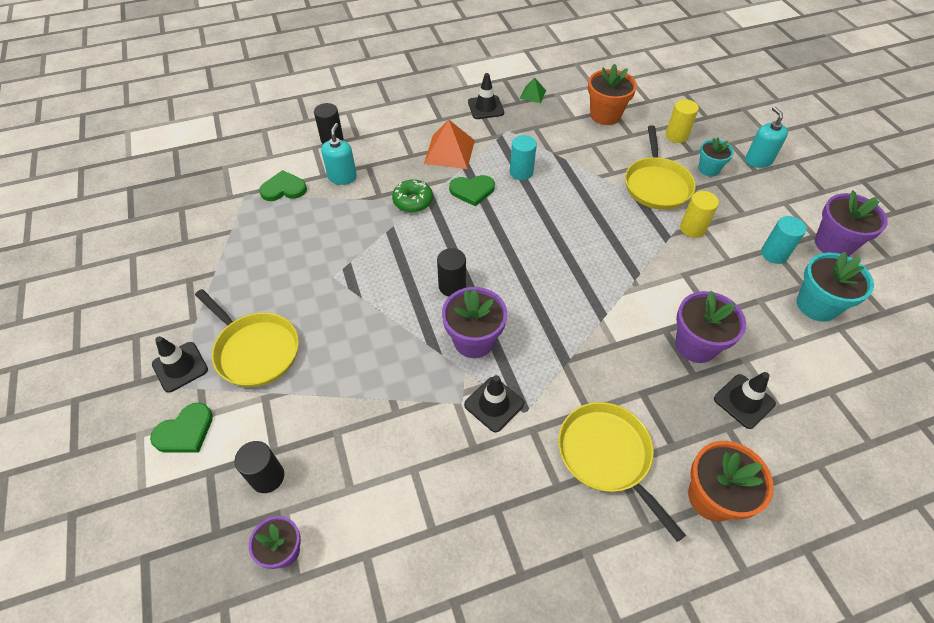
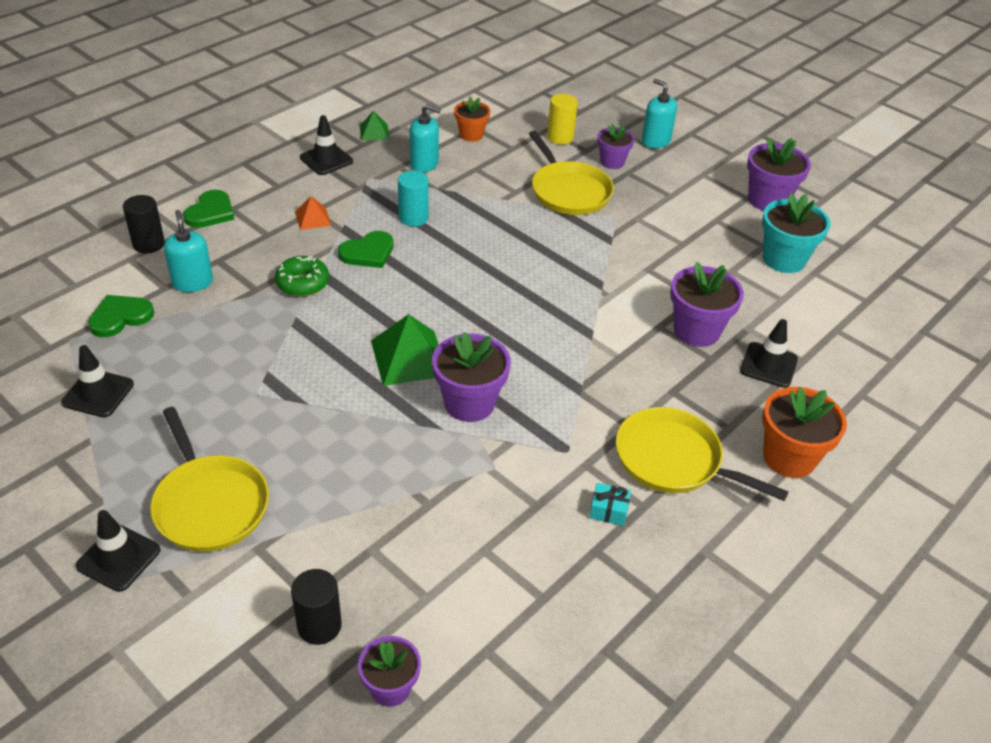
camera: 30 degrees left, 10 degrees down
green heart [150,402,213,453] -> green heart moved to [183,190,235,228]
yellow pan [195,289,299,387] -> yellow pan turned 45 degrees clockwise [150,407,269,552]
orange pyramid [424,120,475,169] -> orange pyramid [295,196,331,230], size x0.54
black cylinder [437,248,466,296] -> green pyramid [371,314,439,386]
black traffic cone [464,375,524,432] -> black traffic cone moved to [62,345,134,418]
orange flower pot [588,64,637,125] -> orange flower pot [454,97,490,142], size x0.63
yellow cylinder [680,191,719,238] -> none
turquoise flower pot [698,137,734,177] -> purple flower pot [597,124,635,169]
turquoise cylinder [761,216,806,264] -> none
none -> turquoise soap dispenser [409,104,441,173]
none -> turquoise gift [589,483,631,526]

